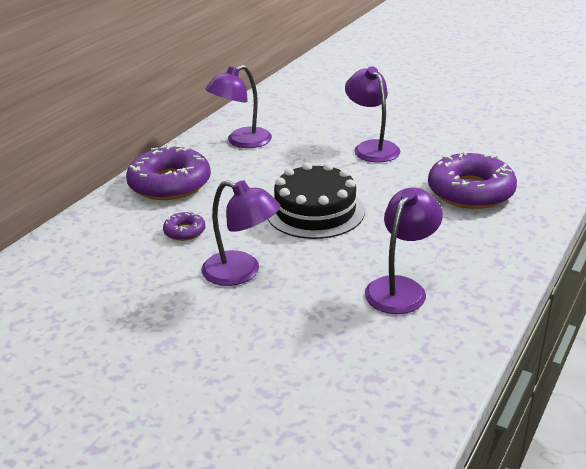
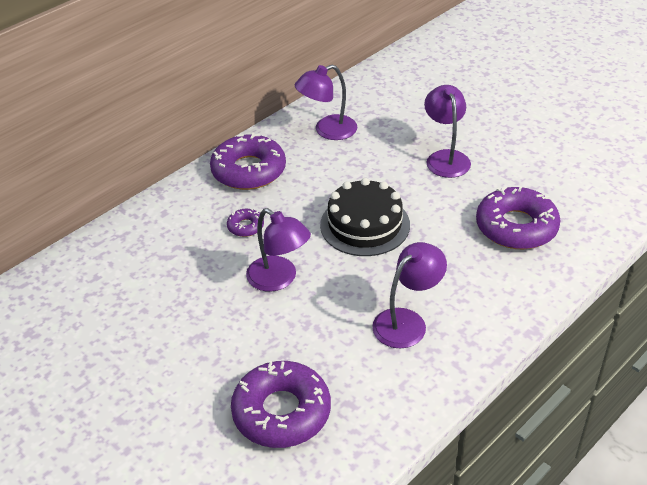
camera: 15 degrees right, 10 degrees up
none -> purple donut [231,361,331,448]

